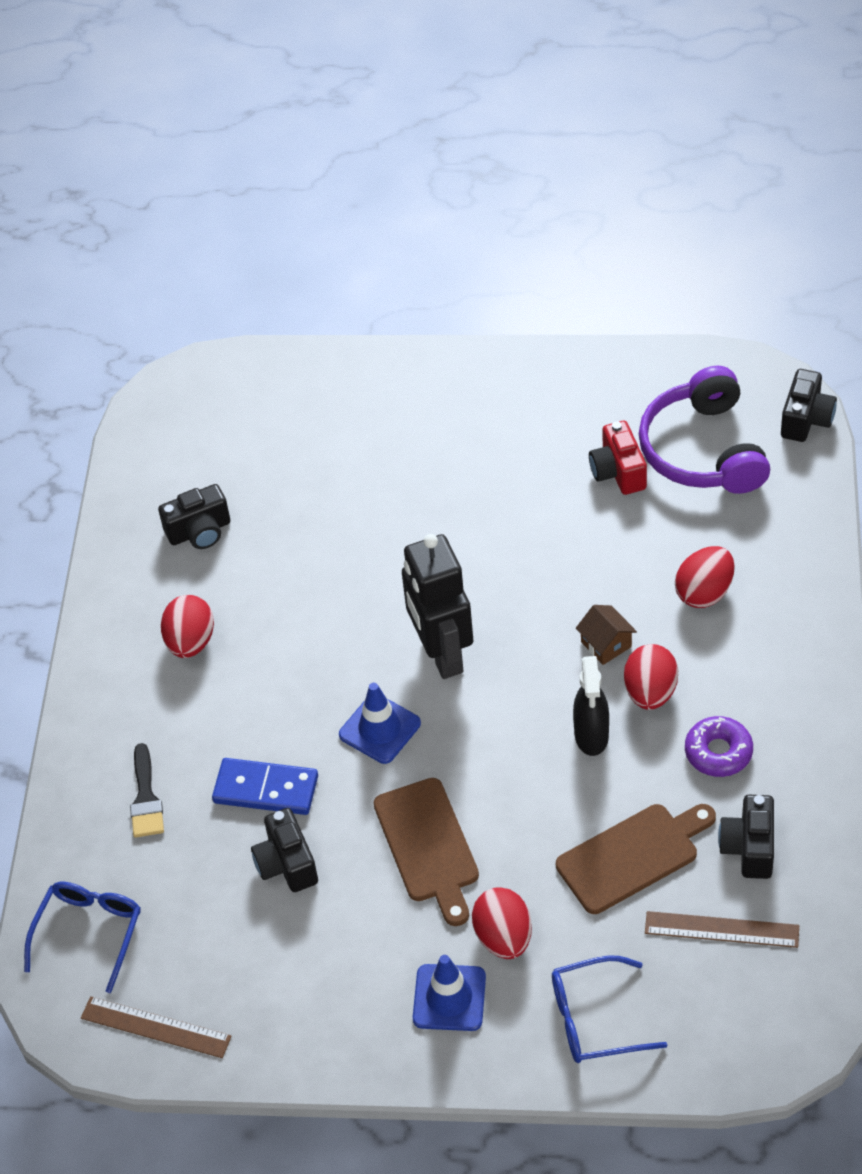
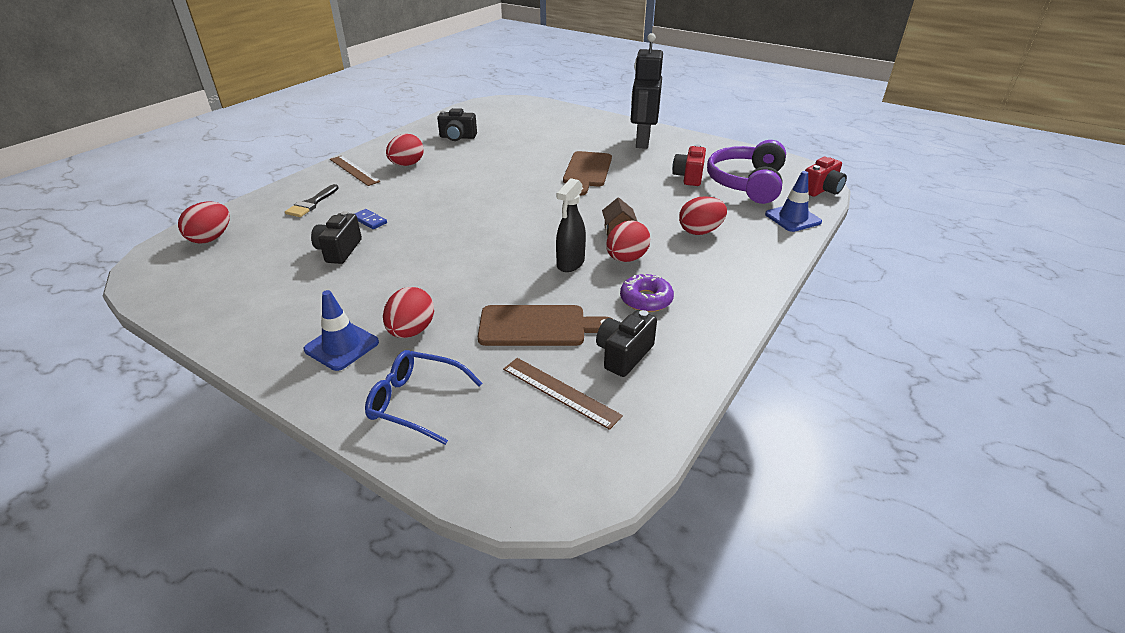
camera: 25 degrees right, 15 degrees down
blue glasses [24,882,141,993] -> red egg [178,202,230,244]
brown ruler [81,996,232,1058] -> brown ruler moved to [330,156,380,186]
blue domino [212,758,318,815] -> blue domino [355,209,387,229], size x0.55
blue traffic cone [339,683,421,764] -> blue traffic cone moved to [765,171,822,232]
brown cutting board [373,778,479,926] -> brown cutting board moved to [563,151,612,196]
black robot [402,534,473,679] -> black robot moved to [631,33,663,149]
black camera [781,369,837,442] -> red camera [805,157,847,197]

